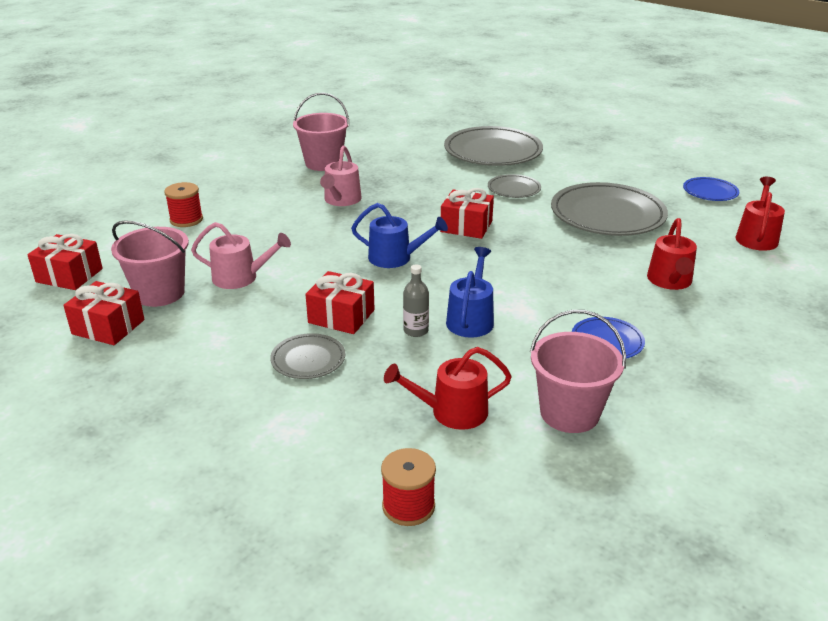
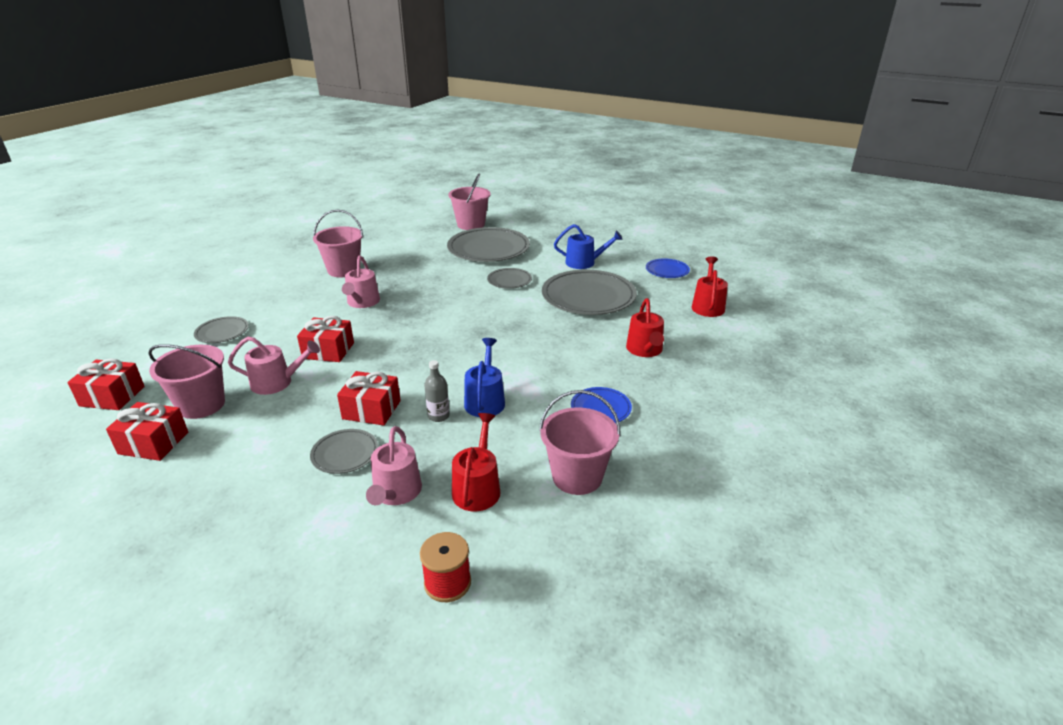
camera: 10 degrees left, 0 degrees up
red spool [164,182,203,227] -> grey plate [194,316,249,343]
blue watering can [351,203,448,268] -> blue watering can moved to [554,224,623,269]
red watering can [384,347,512,430] -> red watering can turned 120 degrees clockwise [452,413,500,511]
red gift [440,188,494,239] -> red gift moved to [297,316,354,362]
none -> pink watering can [366,426,422,505]
none -> pink bucket [448,173,491,230]

